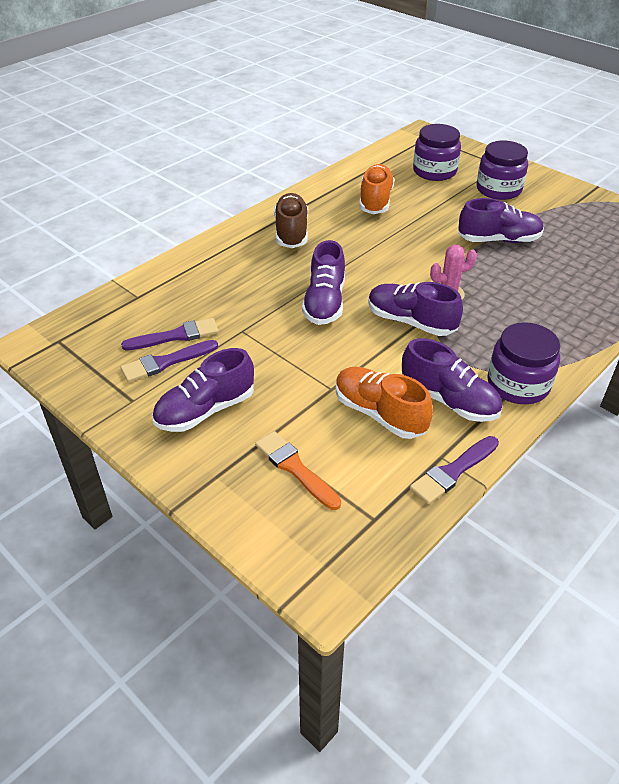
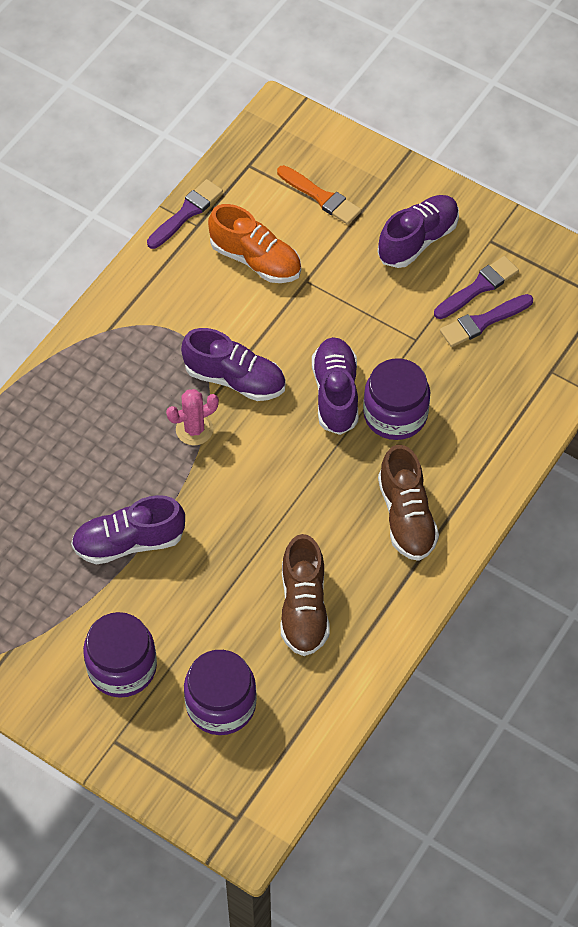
camera: 170 degrees right, 15 degrees up
orange shoe [359,164,395,214] -> brown shoe [281,534,329,656]
purple shoe [402,338,502,422] -> none
purple jar [487,322,560,404] -> purple jar moved to [363,358,430,440]

